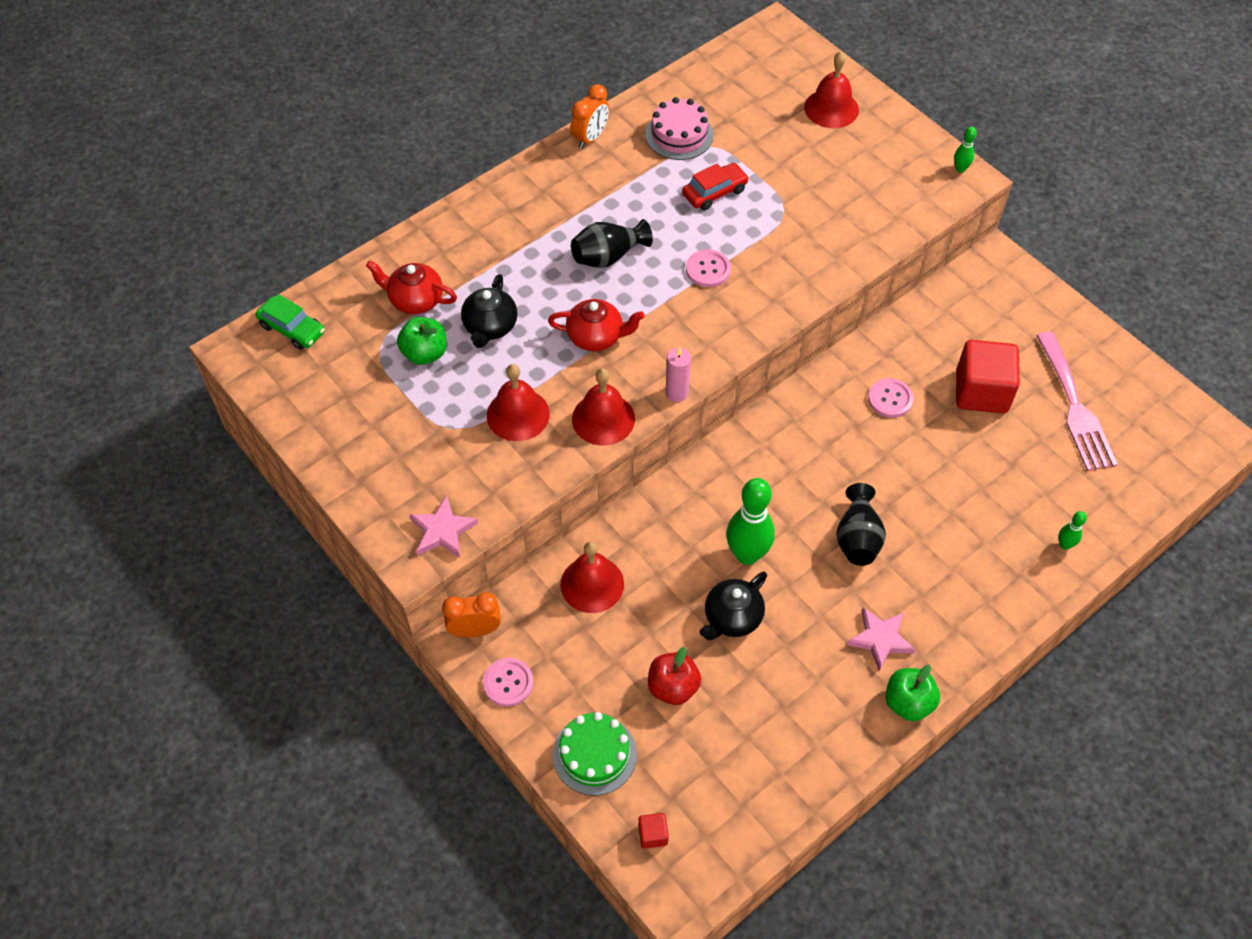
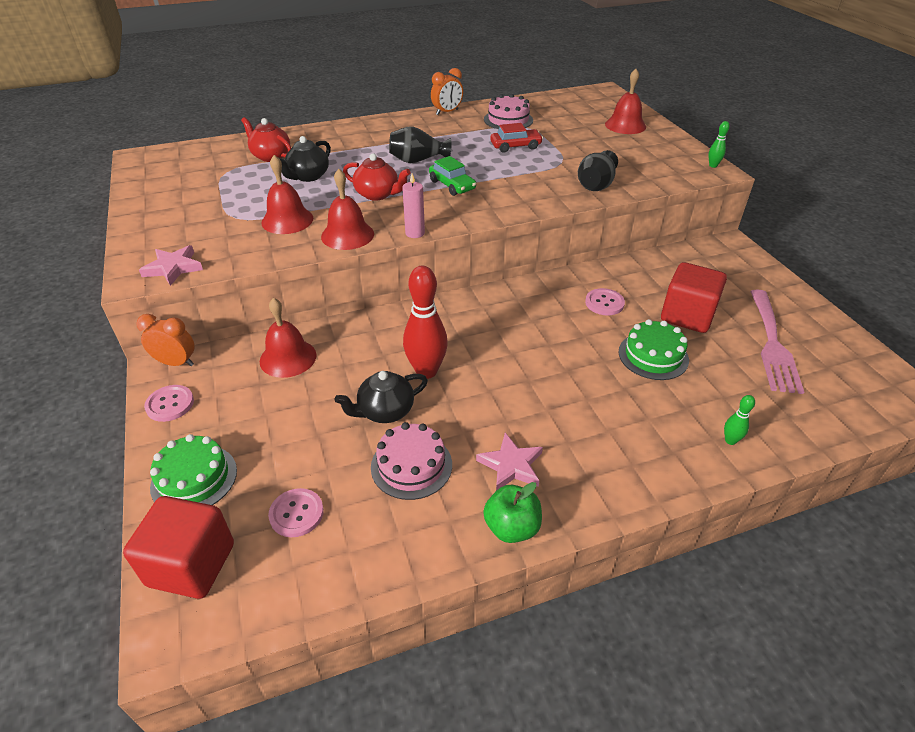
camera: 20 degrees right, 15 degrees down
green car [256,294,325,350] -> green car moved to [429,156,476,196]
green apple [397,317,446,365] -> none
red cube [638,813,669,849] -> red cube [123,496,234,599], size x2.34
red apple [648,647,701,705] -> none
pink button [686,249,731,287] -> pink button moved to [268,488,324,537]
green bowling pin [726,478,775,565] -> red bowling pin [403,266,448,379]
black vase [836,483,886,566] -> black vase moved to [578,150,618,191]
none -> pink cake [371,422,452,500]
none -> green cake [619,319,689,380]

